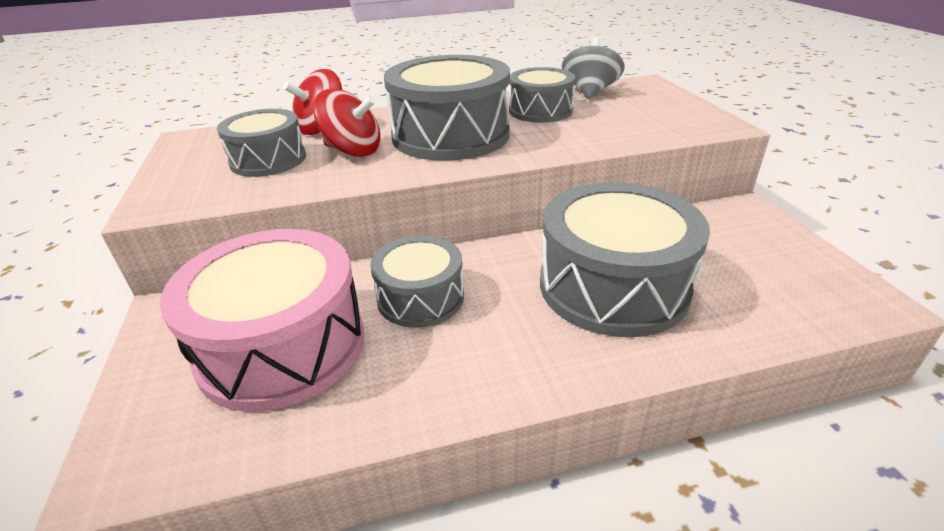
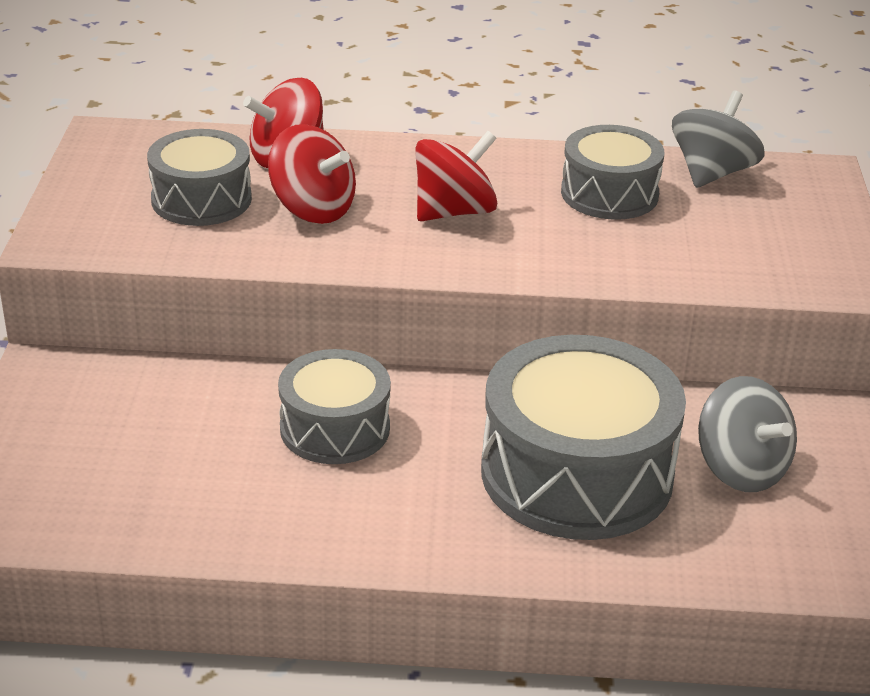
camera: 15 degrees right, 0 degrees up
pink drum [160,229,364,412] -> none
grey drum [384,55,510,161] -> red spinning top [415,131,497,221]
none -> grey spinning top [698,376,797,492]

